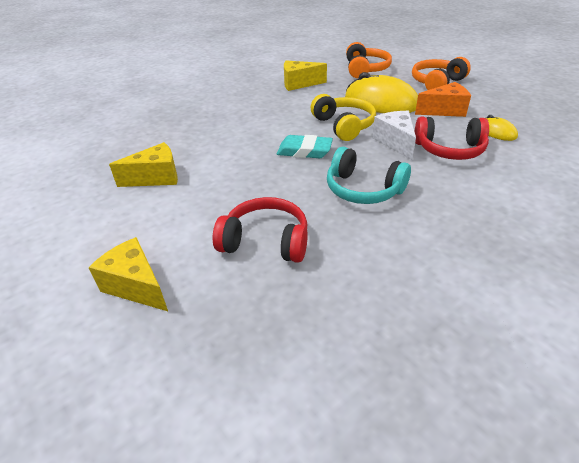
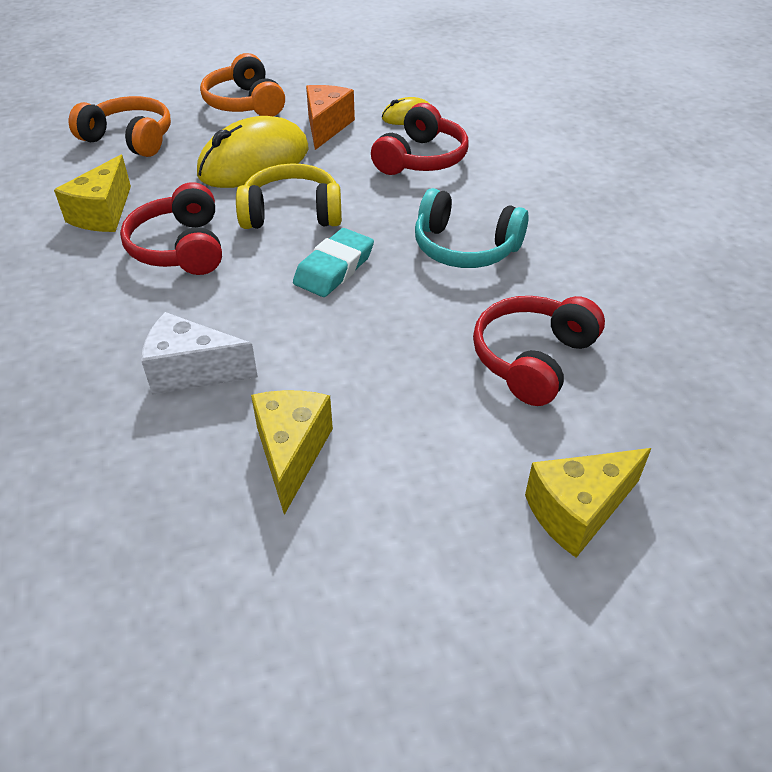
camera: 70 degrees left, 5 degrees up
turquoise headphones [327,147,411,204] -> turquoise headphones turned 60 degrees clockwise [415,188,529,268]
white cheese [372,111,416,160] -> white cheese moved to [141,312,258,395]
none -> red headphones [120,182,222,275]

